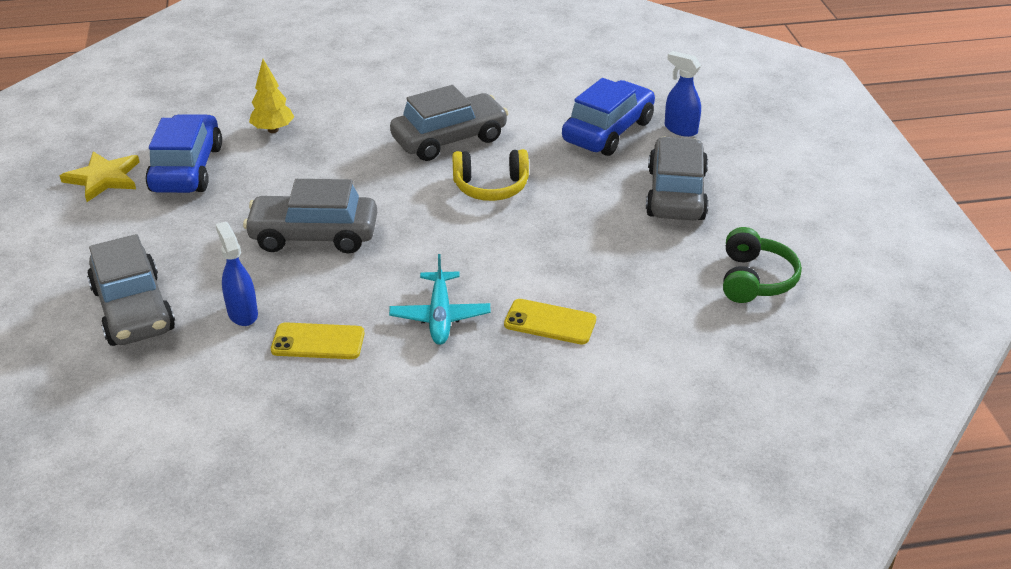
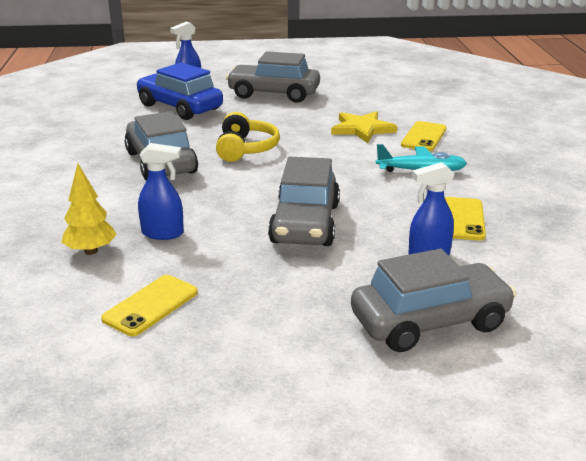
camera: 85 degrees left, 10 degrees down
yellow star [60,151,139,202] -> yellow star moved to [331,111,397,143]
blue car [145,114,222,193] -> yellow phone [101,275,198,336]
green headphones [723,227,802,303] -> none
none -> blue spray bottle [138,143,184,240]

